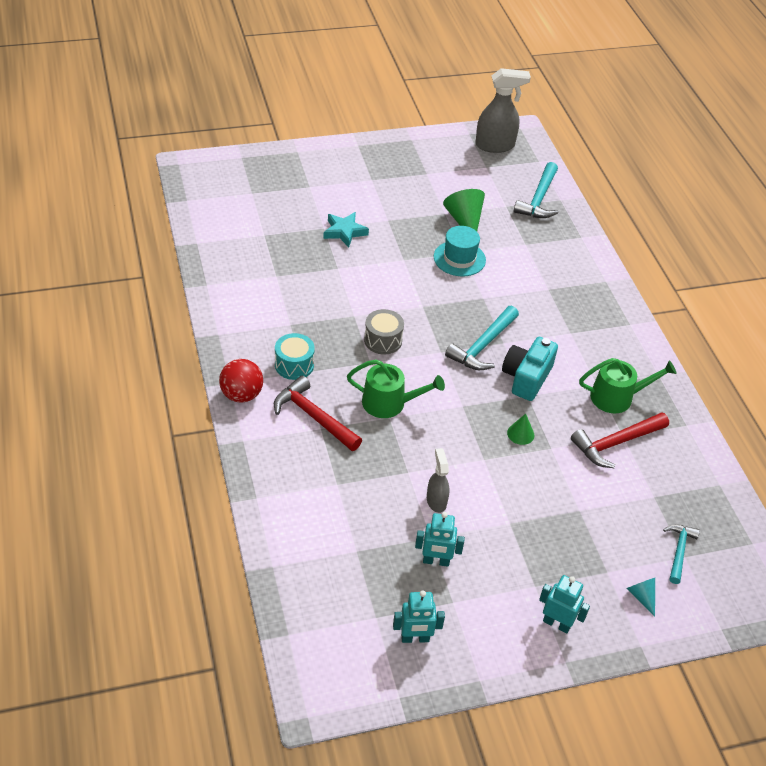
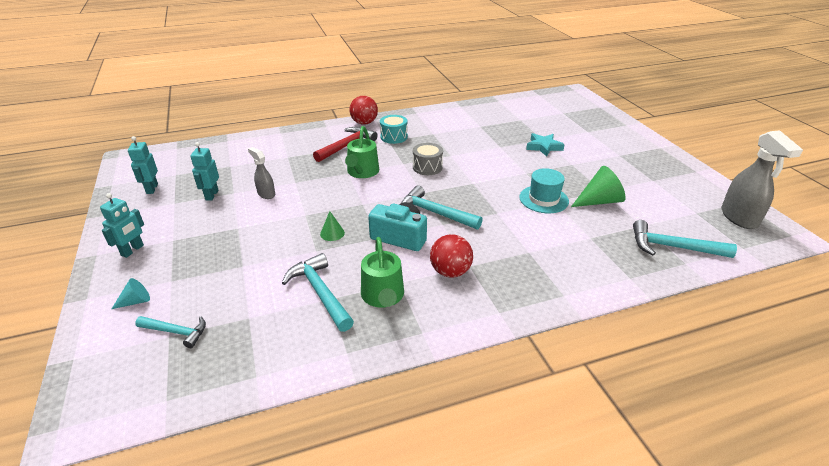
camera: 90 degrees right, 10 degrees down
grey spray bottle [427,448,450,513] -> grey spray bottle turned 120 degrees counterclockwise [248,147,275,199]
red hammer [571,412,669,468] -> turquoise hammer [282,253,354,332]
none -> red ball [430,234,473,278]

